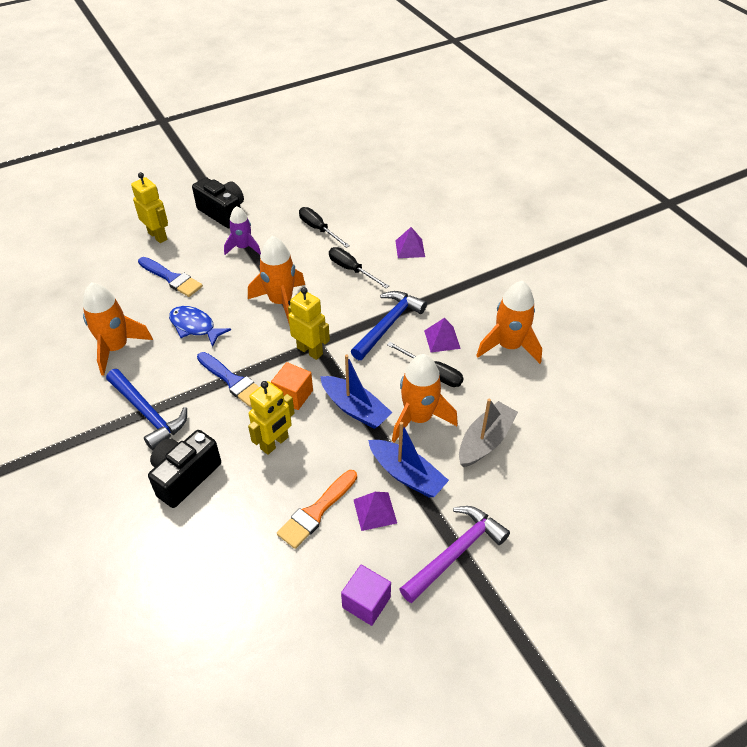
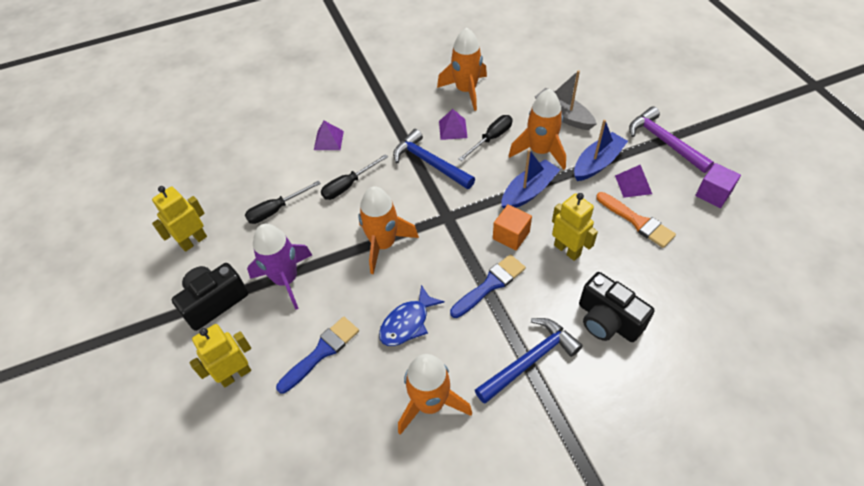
camera: 80 degrees left, 5 degrees up
purple rocket [224,206,261,255] -> purple rocket [247,224,312,310], size x1.54
yellow robot [288,287,330,360] -> yellow robot moved to [152,186,207,252]

